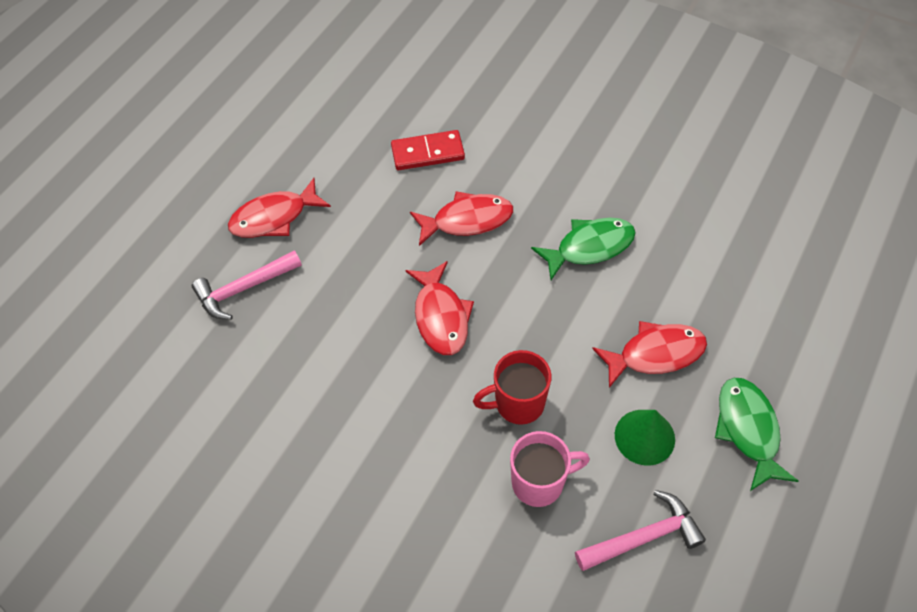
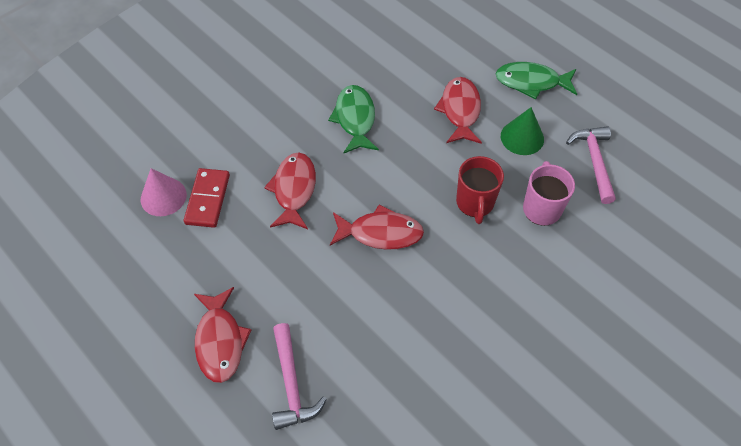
camera: 75 degrees left, 0 degrees up
none -> pink cone [141,168,187,216]

